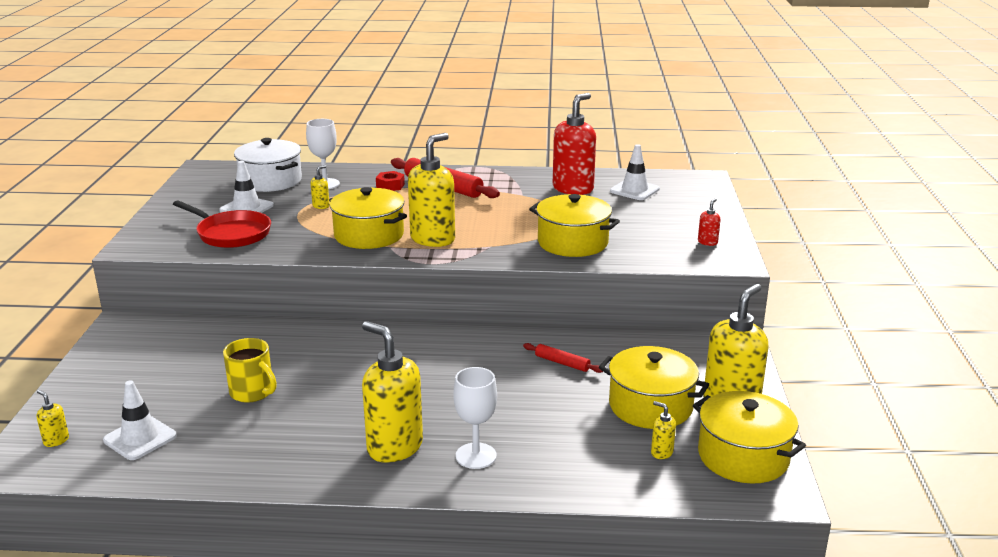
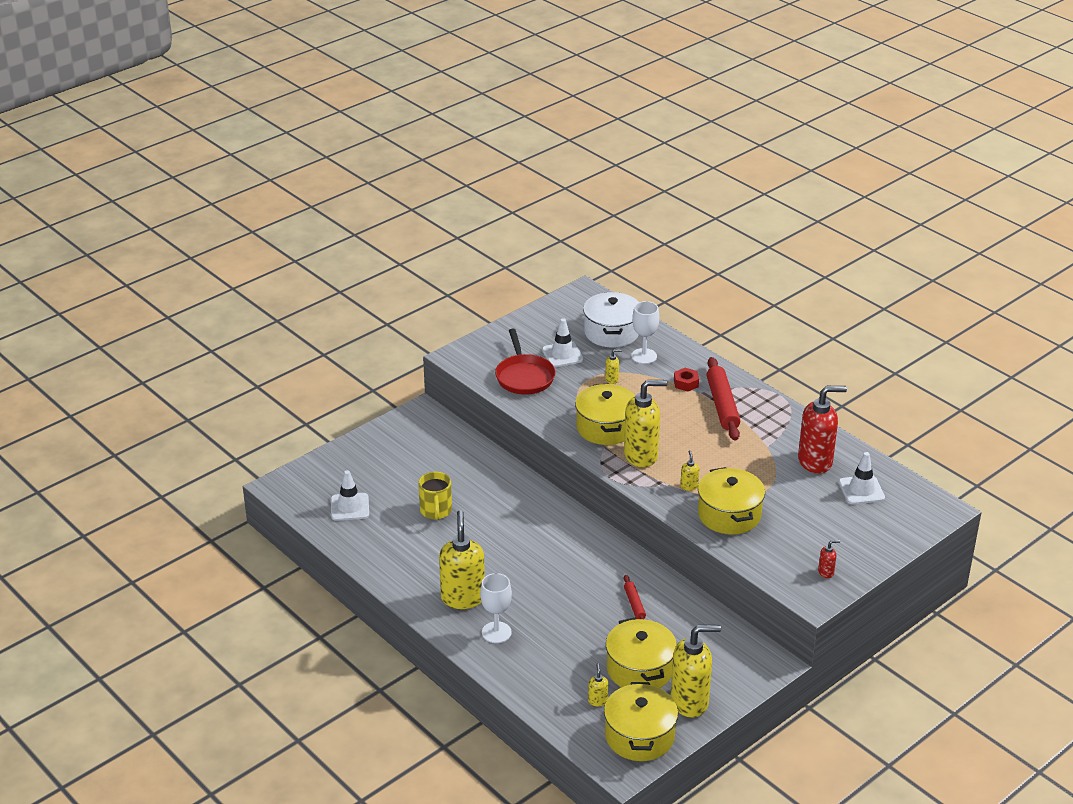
camera: 45 degrees right, 10 degrees up
yellow soap dispenser [37,390,69,447] -> yellow soap dispenser moved to [680,450,699,491]

